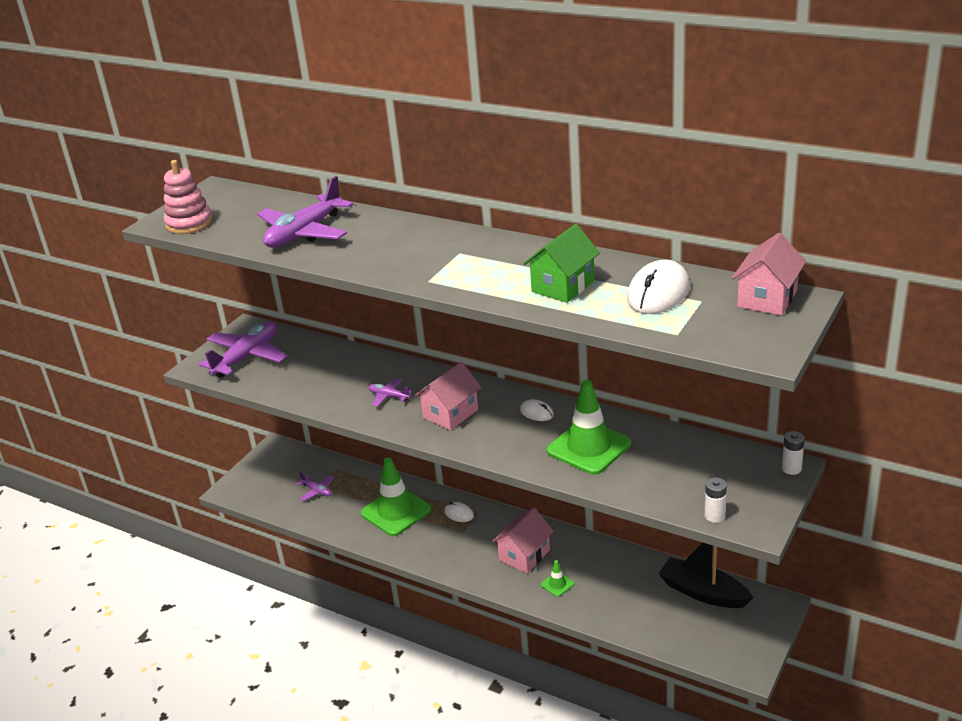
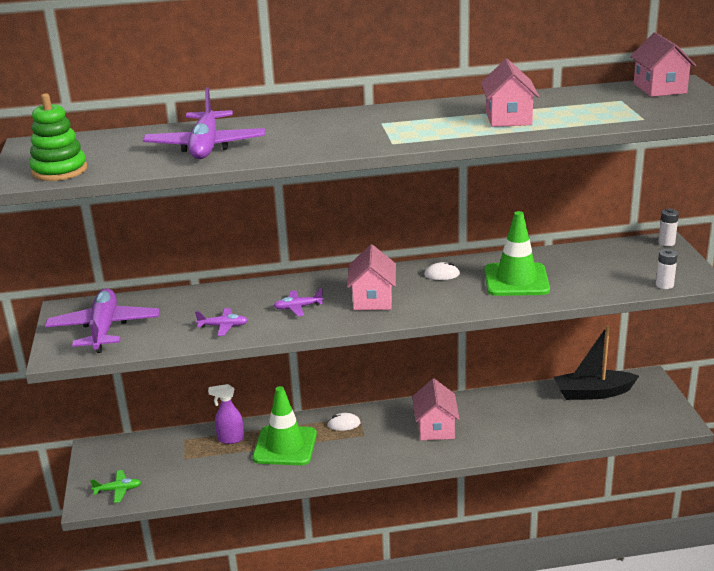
camera: 40 degrees left, 5 degrees down
pink stacking toy [164,160,213,234] -> green stacking toy [29,93,87,181]
purple plane [296,472,334,501] -> purple plane moved to [195,308,248,336]
green house [523,224,600,303] -> pink house [481,59,539,127]
green traffic cone [541,560,574,597] -> none
white mouse [627,260,690,314] -> none
none -> green plane [90,470,141,503]
none -> purple spray bottle [208,384,244,444]

